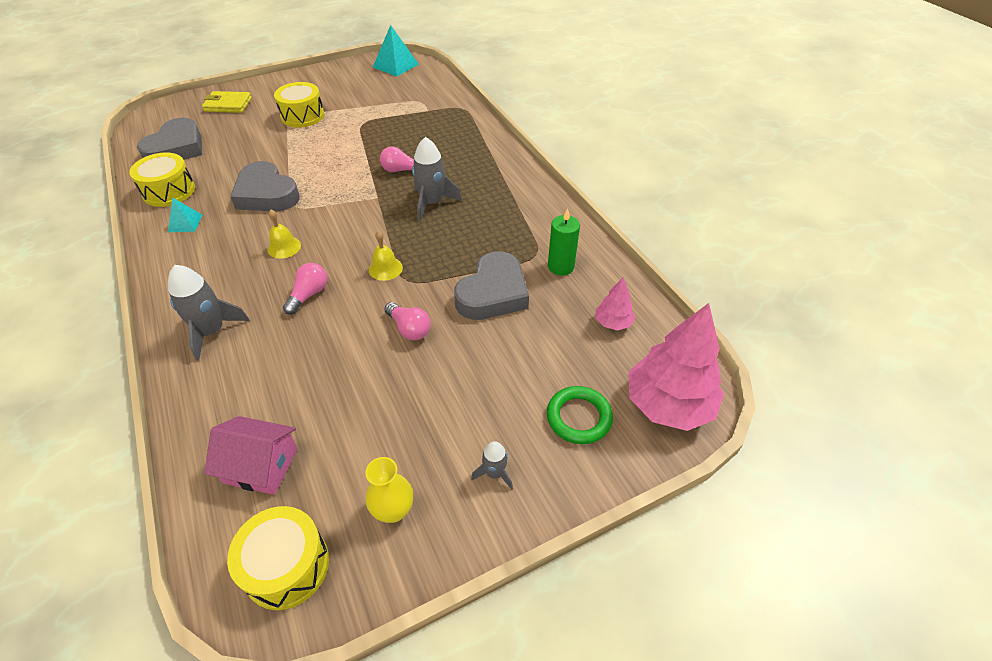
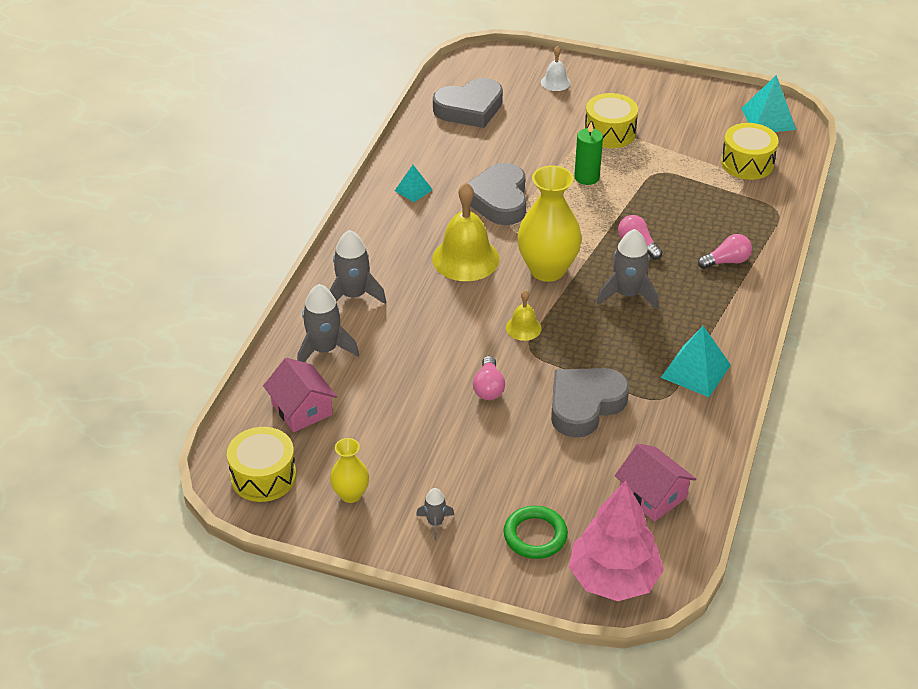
camera: 45 degrees right, 5 degrees down
yellow drum [129,152,195,207] -> yellow drum moved to [721,123,779,180]
yellow wallet [202,91,252,113] -> white bell [541,46,570,91]
yellow bell [267,210,301,259] -> yellow bell [432,182,499,281], size x1.97
pink light bulb [283,263,327,315] -> pink light bulb moved to [698,234,752,269]
grey heart [454,251,529,320] -> grey heart turned 150 degrees clockwise [551,368,630,438]
green candle [548,208,580,275] -> green candle moved to [574,122,603,185]
pink tree [595,277,635,331] -> pink house [615,444,696,521]
none -> grey rocket [297,284,359,362]
none -> yellow vase [517,165,582,282]
none -> turquoise pyramid [661,326,731,397]

